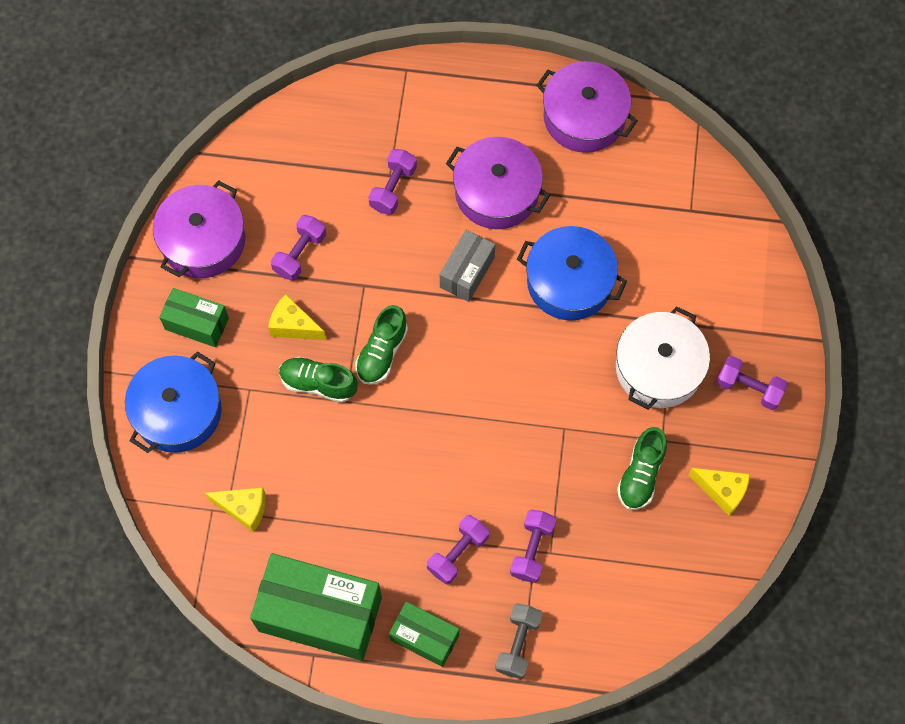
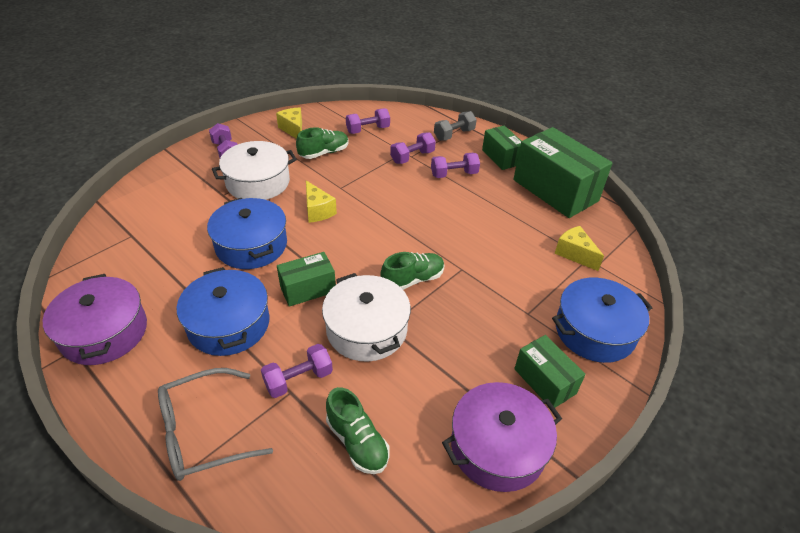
camera: 145 degrees left, 25 degrees down
yellow cheese [268,294,326,340] -> yellow cheese moved to [306,181,337,223]
purple dumbbell [271,215,326,281] -> purple dumbbell moved to [346,108,390,134]
green shoe [279,357,358,403] -> green shoe moved to [326,387,390,474]
grey box [440,230,495,302] -> green box [277,252,336,307]
purple pot [446,137,550,229] -> blue pot [177,267,270,356]
none -> grey glasses [158,368,273,481]
none -> white pot [322,273,411,362]

